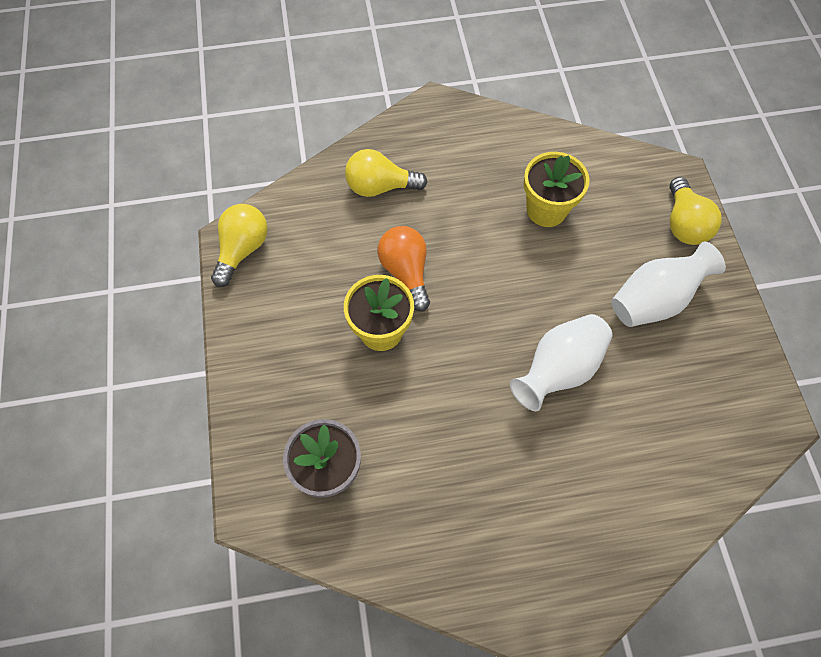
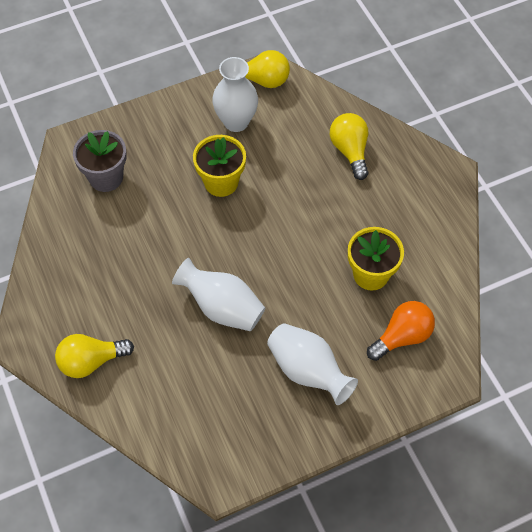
camera: 75 degrees right, 5 degrees down
orange light bulb [378,226,430,311] -> orange light bulb moved to [367,301,435,361]
yellow light bulb [669,177,721,245] -> yellow light bulb moved to [55,334,134,378]
none -> white vase [212,57,258,132]

